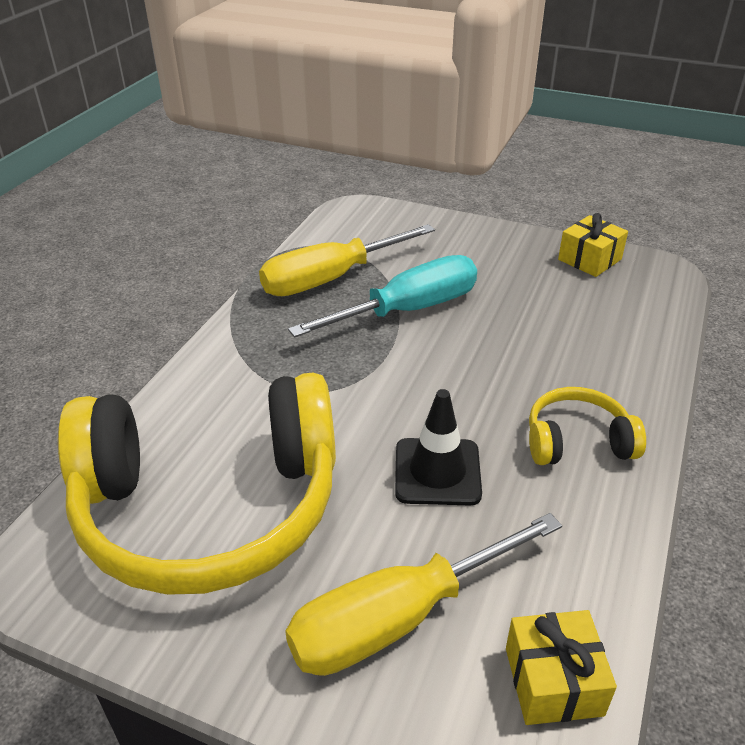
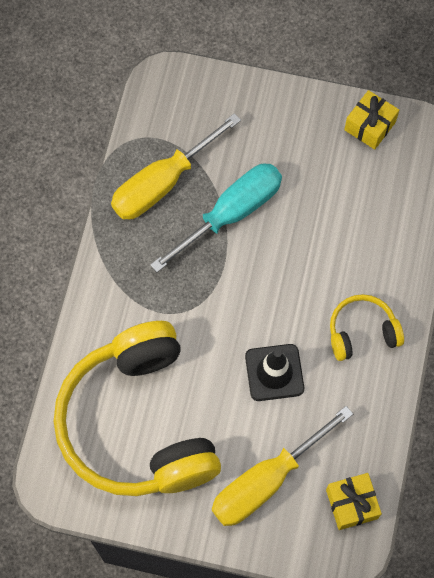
camera: 10 degrees left, 30 degrees up
yellow headphones [58,373,336,595] -> yellow headphones turned 90 degrees clockwise [54,321,221,496]

